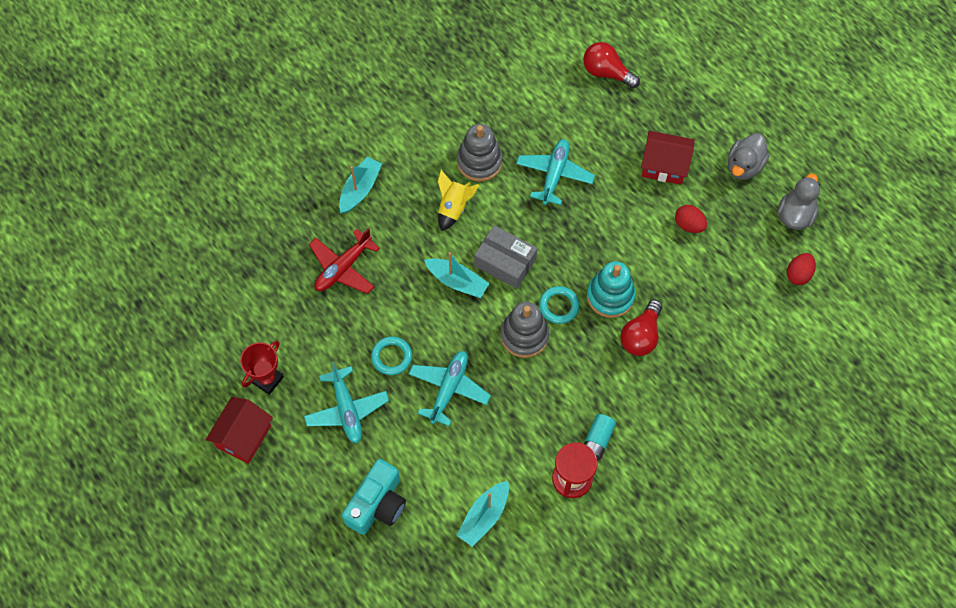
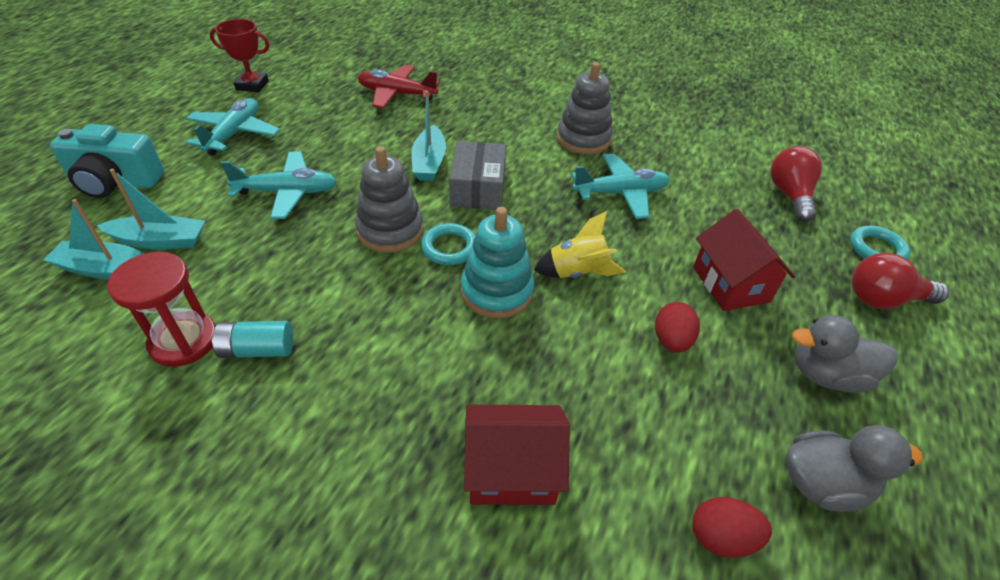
camera: 60 degrees right, 20 degrees down
red house [205,397,273,464] -> red house moved to [464,404,570,505]
turquoise plane [304,361,389,443] -> turquoise plane turned 150 degrees clockwise [186,98,280,156]
turquoise boat [339,157,382,213] -> turquoise boat moved to [96,169,205,249]
turquoise ring [371,336,412,375] -> turquoise ring moved to [850,226,910,260]
yellow rocket [438,170,479,231] -> yellow rocket moved to [534,211,626,278]
red light bulb [620,300,662,356] -> red light bulb moved to [852,253,949,309]

